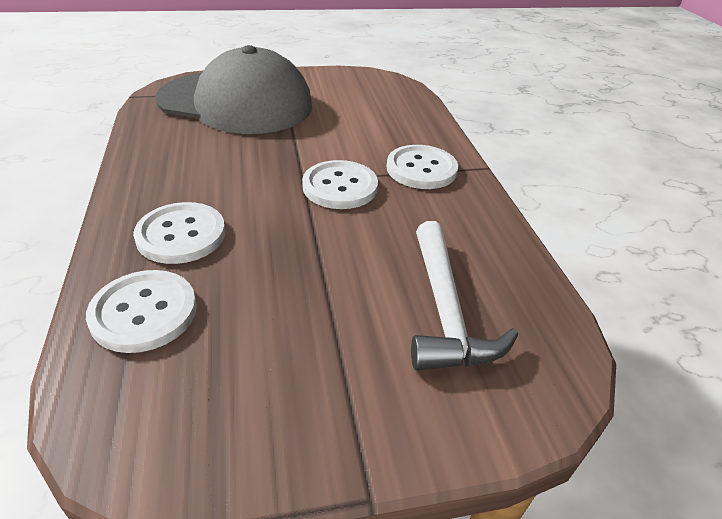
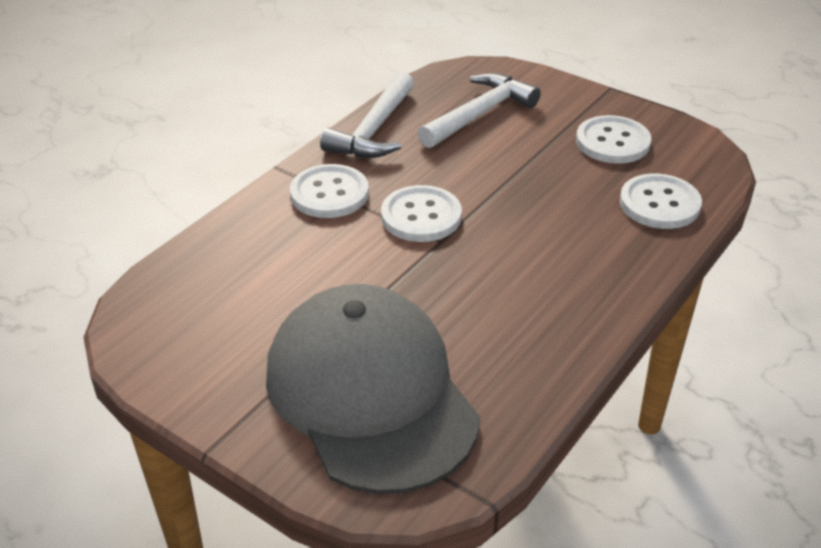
camera: 130 degrees left, 0 degrees up
white button [133,202,225,264] -> white button moved to [576,115,651,164]
none -> white hammer [320,72,414,158]

